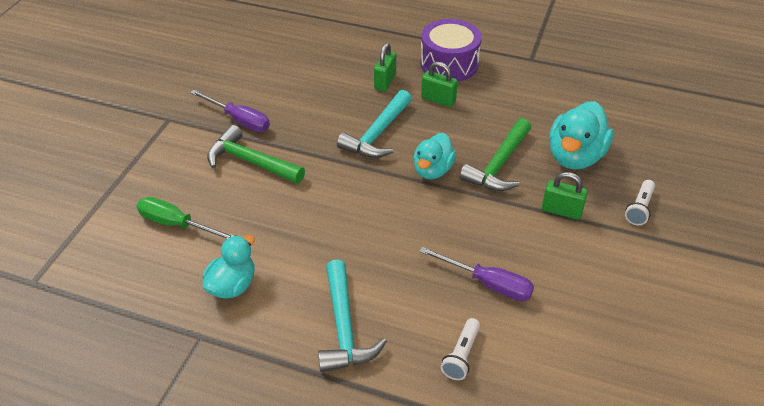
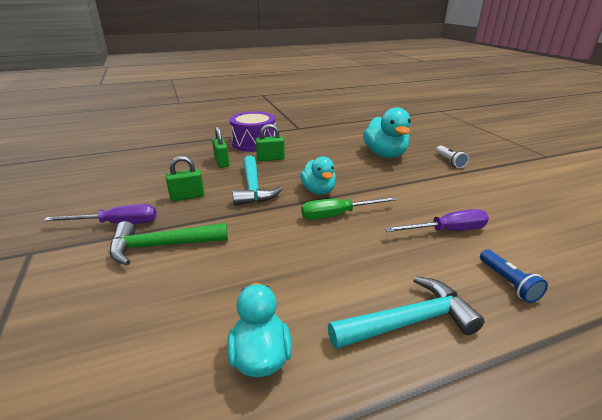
camera: 40 degrees left, 15 degrees down
green screwdriver [137,197,234,239] -> green screwdriver moved to [301,197,397,220]
turquoise hammer [318,259,387,372] -> turquoise hammer turned 60 degrees counterclockwise [328,276,485,349]
white flashlight [441,318,480,380] -> blue flashlight [480,249,548,303]
green hammer [459,118,531,191] -> none
green padlock [542,172,588,220] -> green padlock moved to [166,156,204,201]

